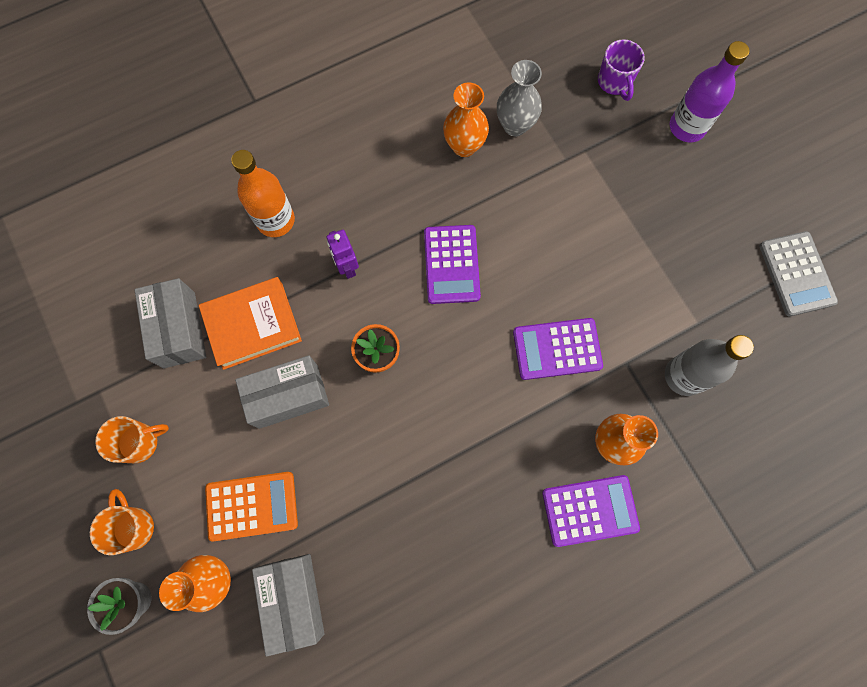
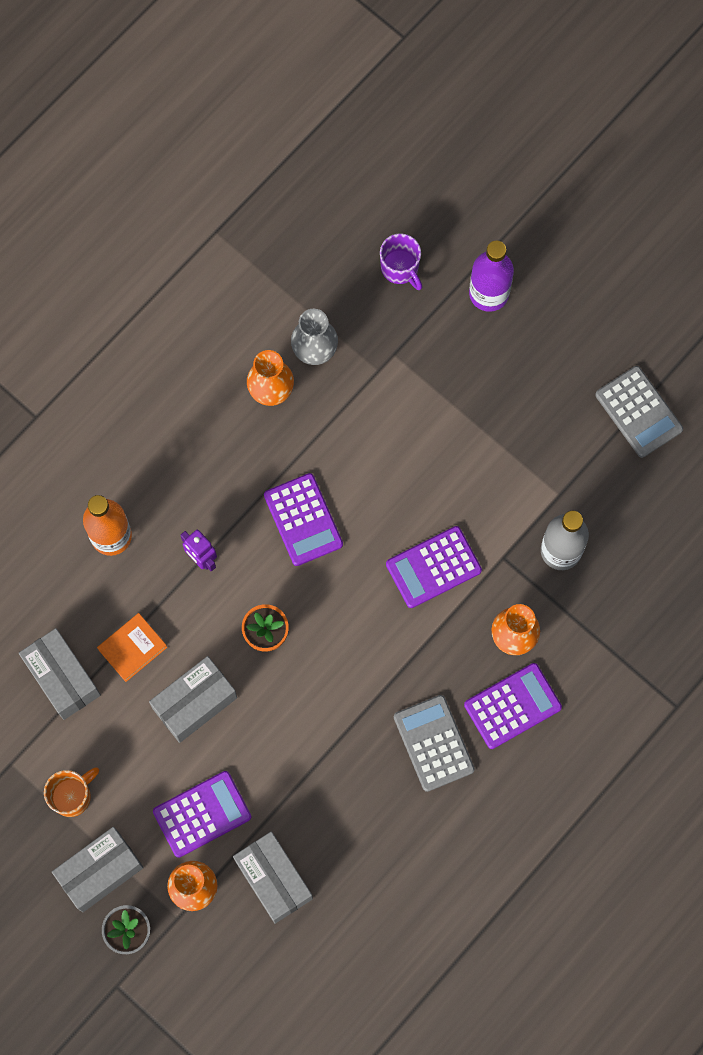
camera: 20 degrees left, 0 degrees up
orange mug [90,489,154,555] -> grey box [52,827,144,912]
orange book [199,277,302,370] -> orange book [97,613,167,682], size x0.64
orange calculator [205,472,298,542] -> purple calculator [153,771,251,858]
none -> grey calculator [394,695,475,792]

